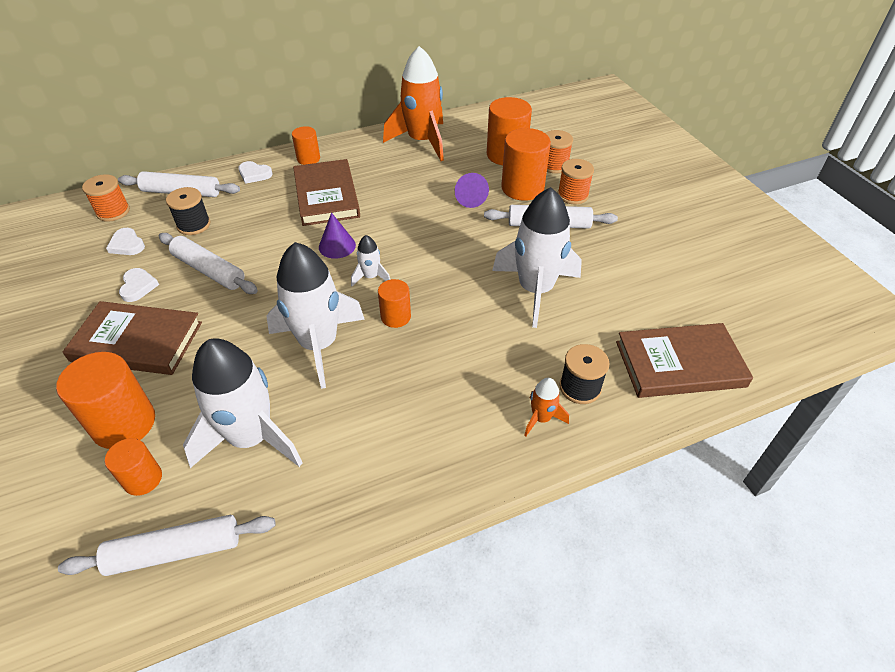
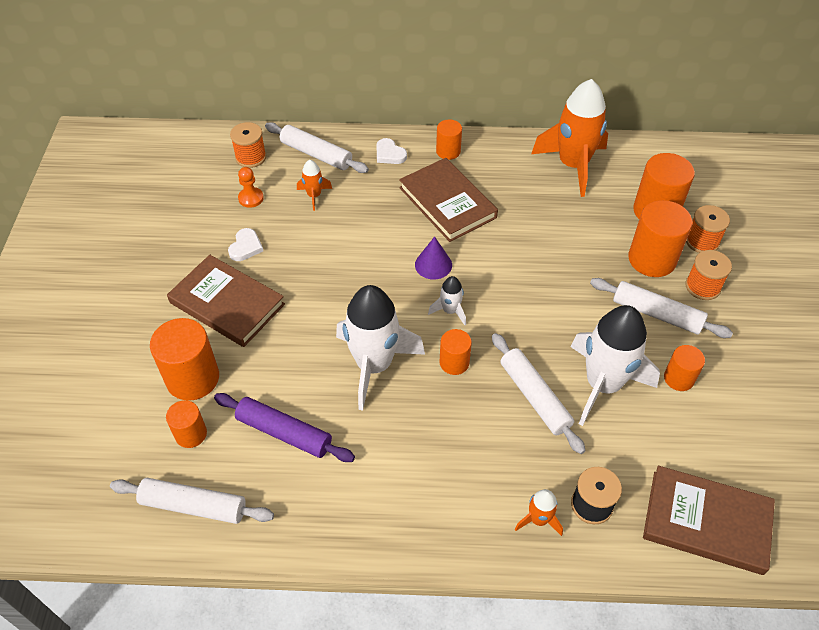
camera: 25 degrees right, 5 degrees up
white heart [106,228,145,255] -> orange pawn [238,167,264,208]
white rolling pin [159,233,258,294] -> white rolling pin moved to [492,333,586,454]
black spool [166,187,211,235] -> orange rocket [297,160,332,211]
white rocket [183,339,303,468] -> purple rolling pin [214,393,355,462]
brown book [293,159,360,226] -> brown book turned 45 degrees counterclockwise [399,158,498,242]
purple cone [455,173,489,208] -> none
none -> orange cylinder [664,345,705,391]

